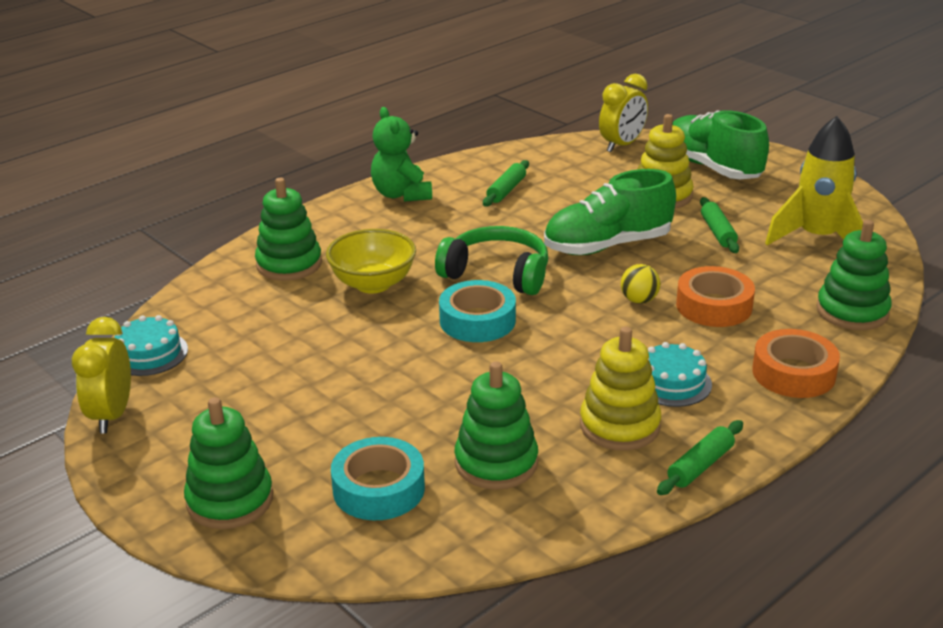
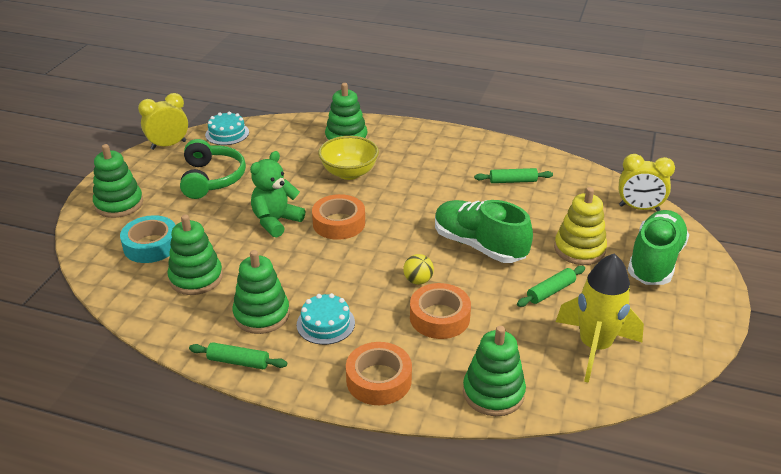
camera: 60 degrees right, 5 degrees up
green teddy bear [371,107,432,202] -> green teddy bear moved to [250,151,305,238]
green headphones [435,226,548,295] -> green headphones moved to [180,139,246,199]
turquoise tape [439,280,516,342] -> orange tape [312,194,365,240]
yellow stacking toy [580,327,661,450] -> green stacking toy [233,250,290,334]

